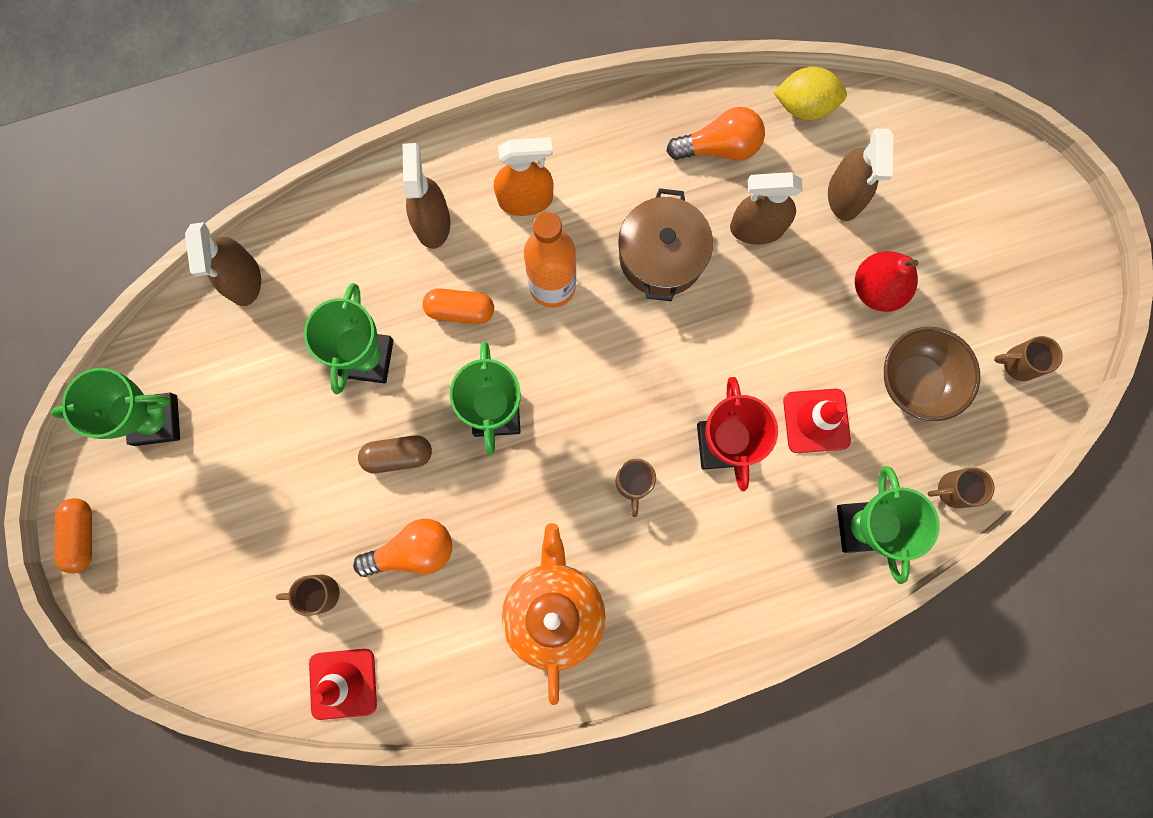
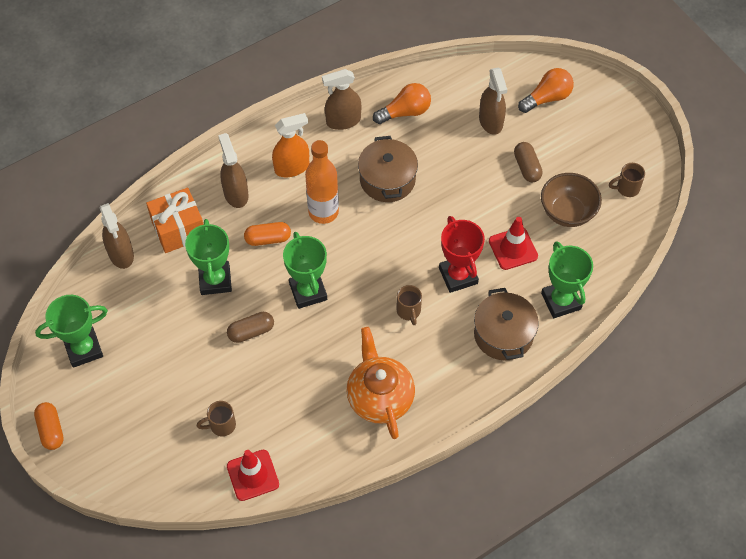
camera: 15 degrees left, 20 degrees down
orange light bulb [353,519,452,577] -> orange light bulb moved to [518,68,574,113]
brown spray bottle [730,172,803,245] -> brown spray bottle moved to [322,69,361,130]
yellow lemon [773,67,847,120] -> none
red pear [855,251,918,312] -> brown capsule [514,142,543,182]
brown mug [927,467,995,508] -> none
none -> orange gift [146,188,204,253]
none -> brown pot [474,288,539,360]

